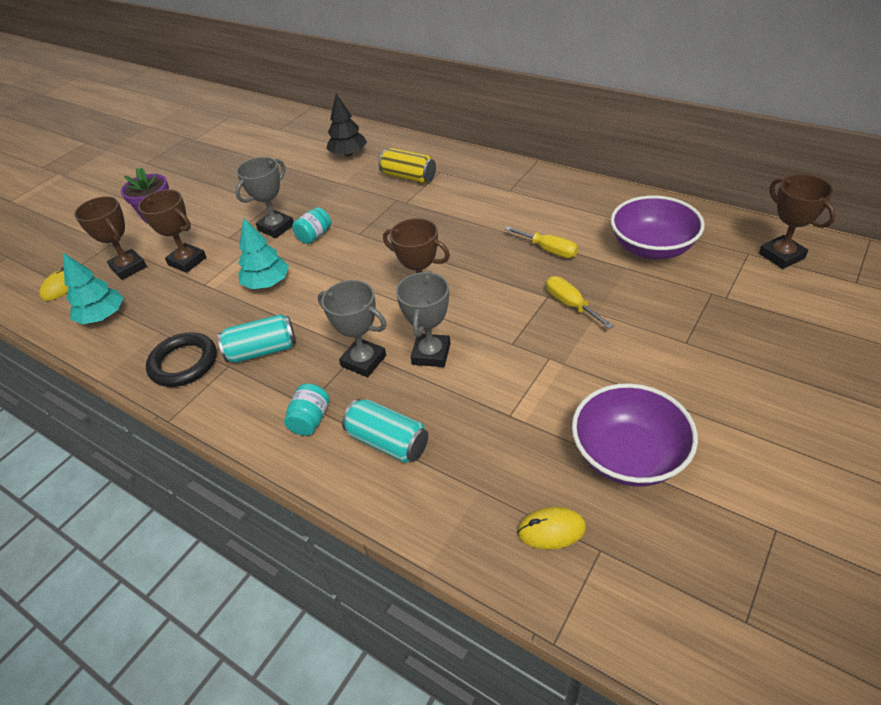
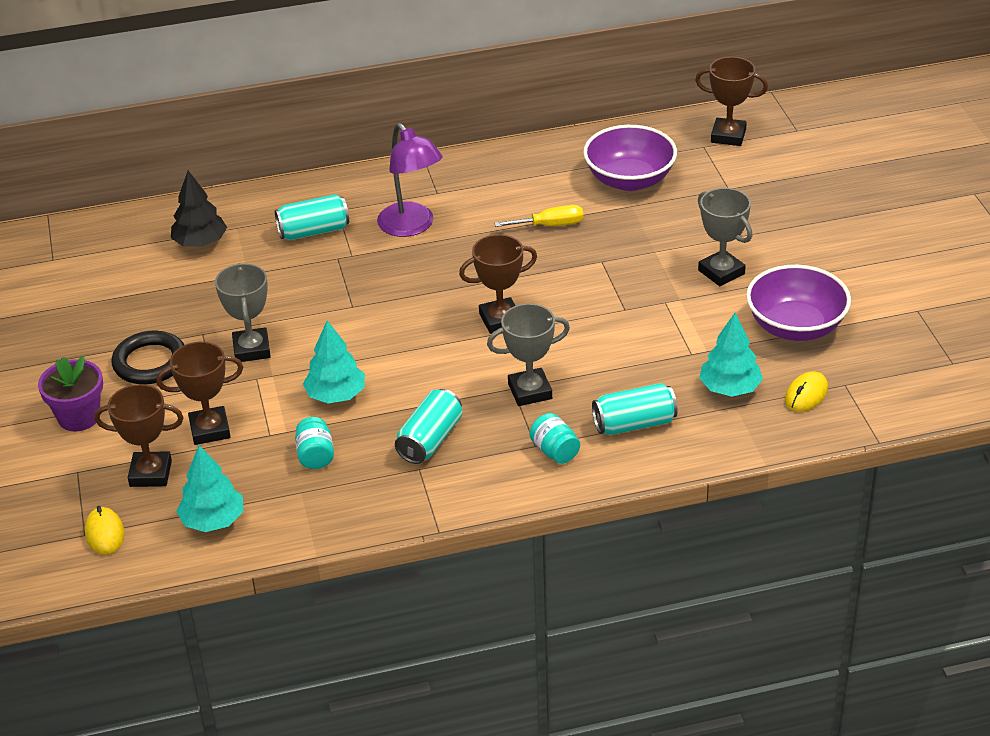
camera: 50 degrees left, 5 degrees down
black ring [146,332,217,387] -> black ring moved to [111,331,184,384]
turquoise jar [292,207,331,244] -> turquoise jar moved to [295,417,334,469]
yellow can [379,148,436,184] -> turquoise can [275,194,349,240]
grey trophy [396,271,451,367] -> grey trophy moved to [698,188,752,286]
yellow screwdriver [546,276,614,329] -> none
none -> purple lamp [377,123,443,237]
none -> turquoise tree [699,313,763,397]

